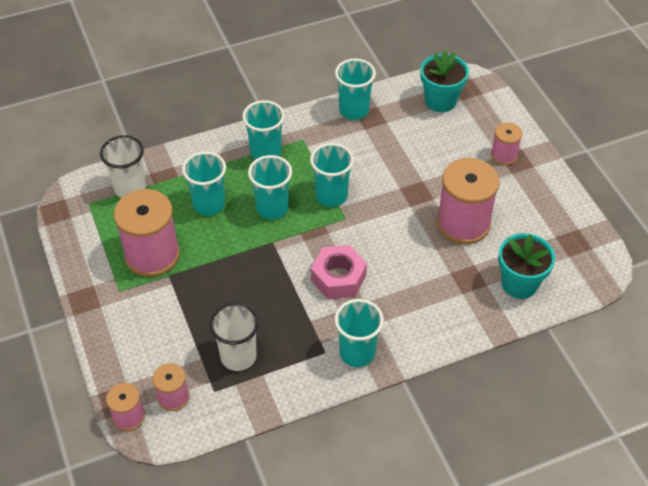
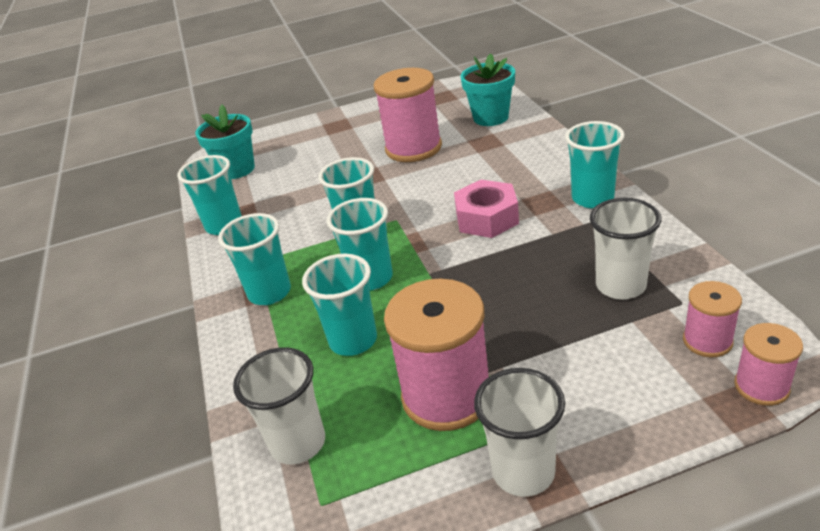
camera: 80 degrees left, 15 degrees down
pink spool [491,122,523,165] -> none
none -> white cup [474,368,565,497]

